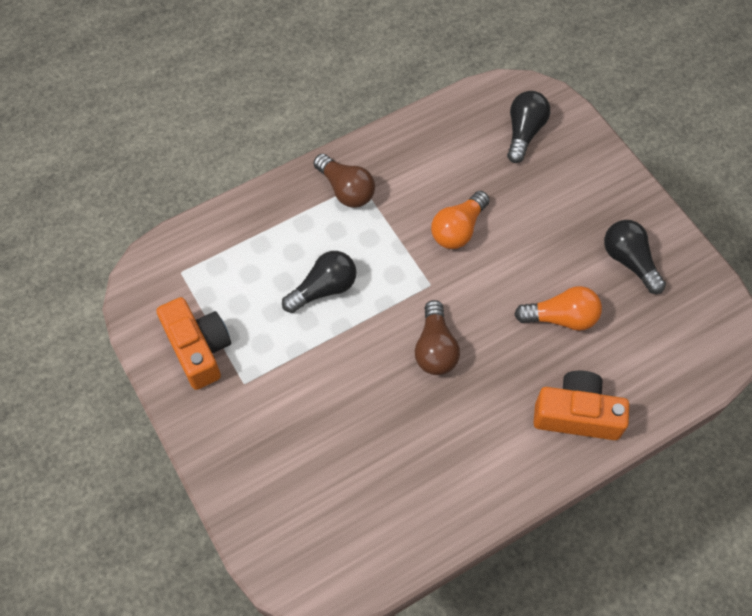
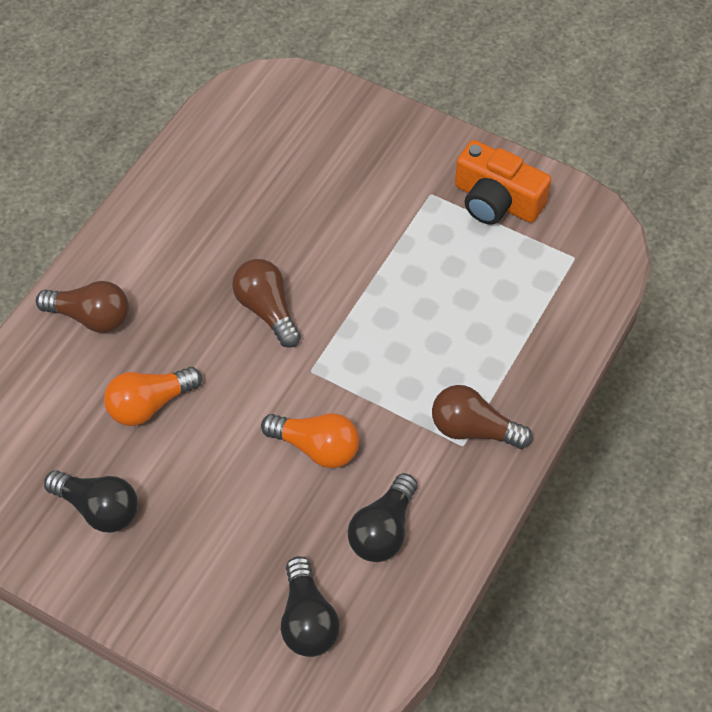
camera: 150 degrees right, 5 degrees down
black light bulb [282,251,356,313] -> black light bulb moved to [348,473,418,562]
orange light bulb [431,191,490,249] -> orange light bulb turned 105 degrees clockwise [261,413,359,468]
orange camera [534,371,629,440] -> brown light bulb [36,281,129,333]

